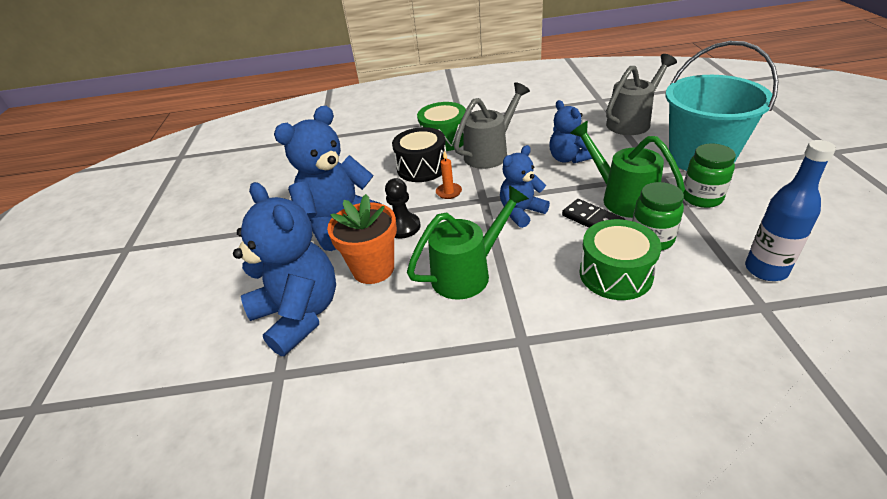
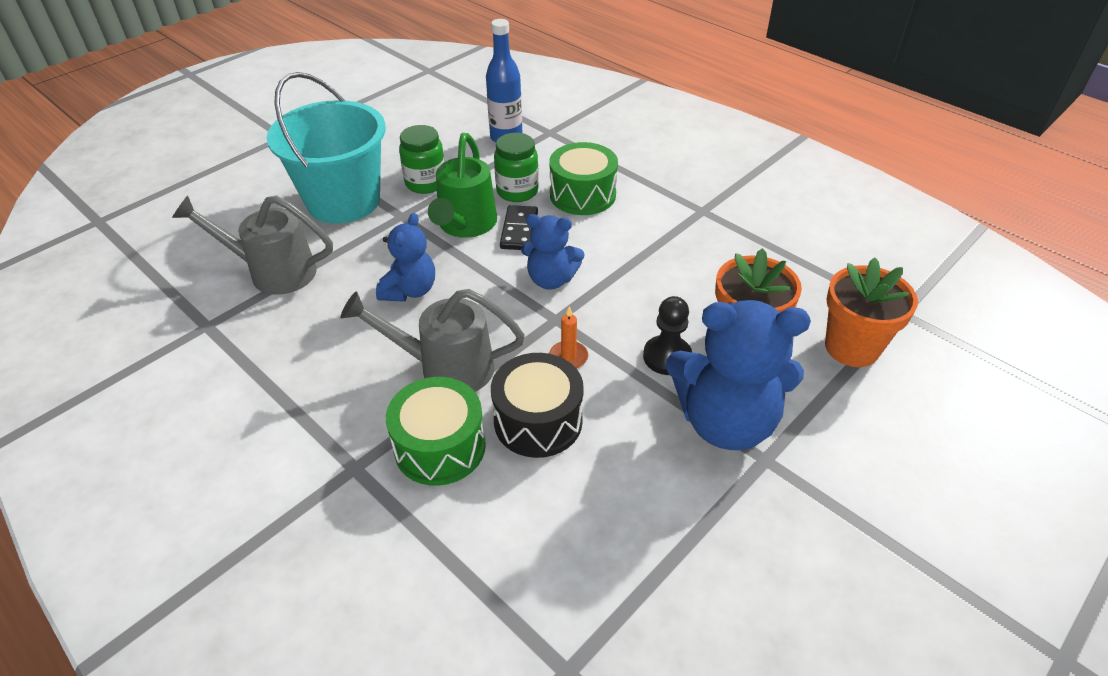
camera: 135 degrees left, 5 degrees up
blue teddy bear [233,182,336,356] -> orange flower pot [825,257,918,367]
green watering can [407,185,529,300] -> none

